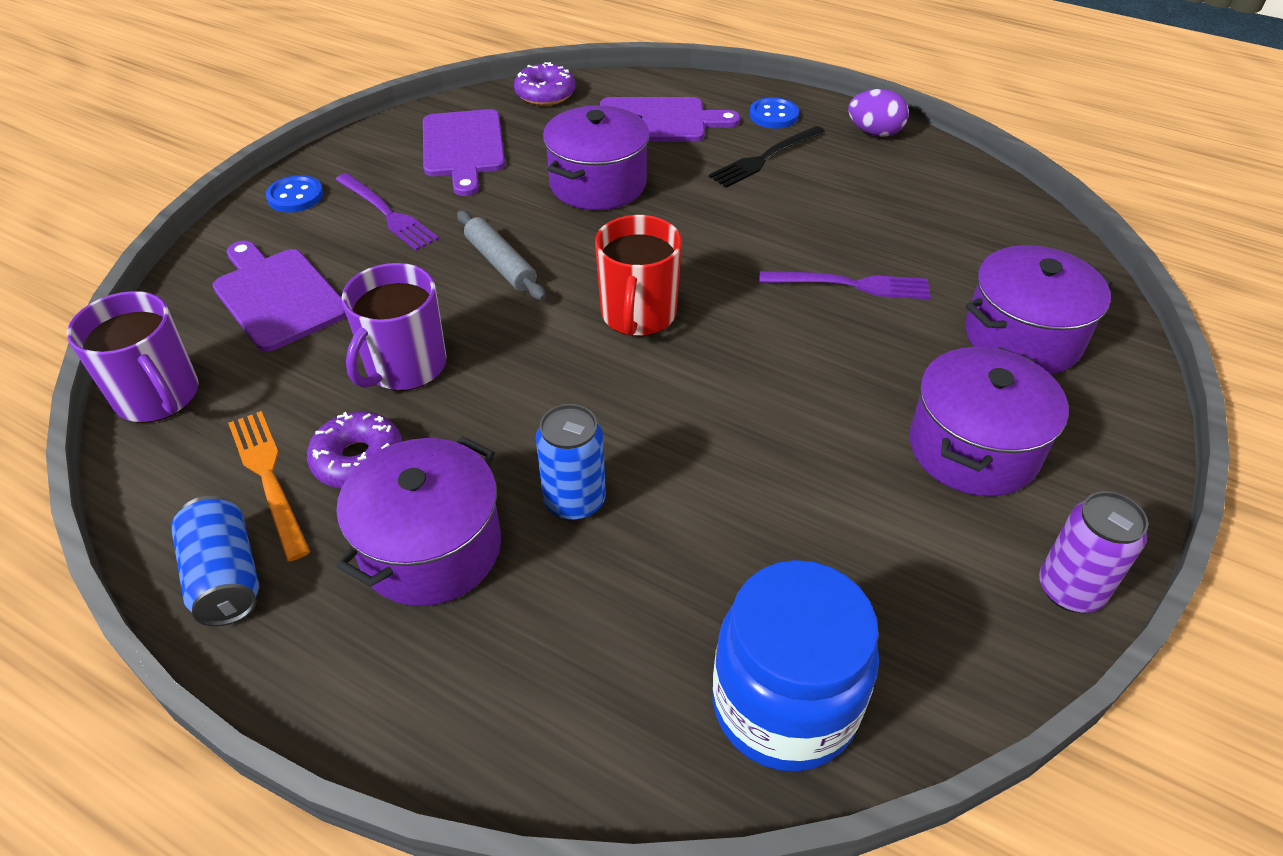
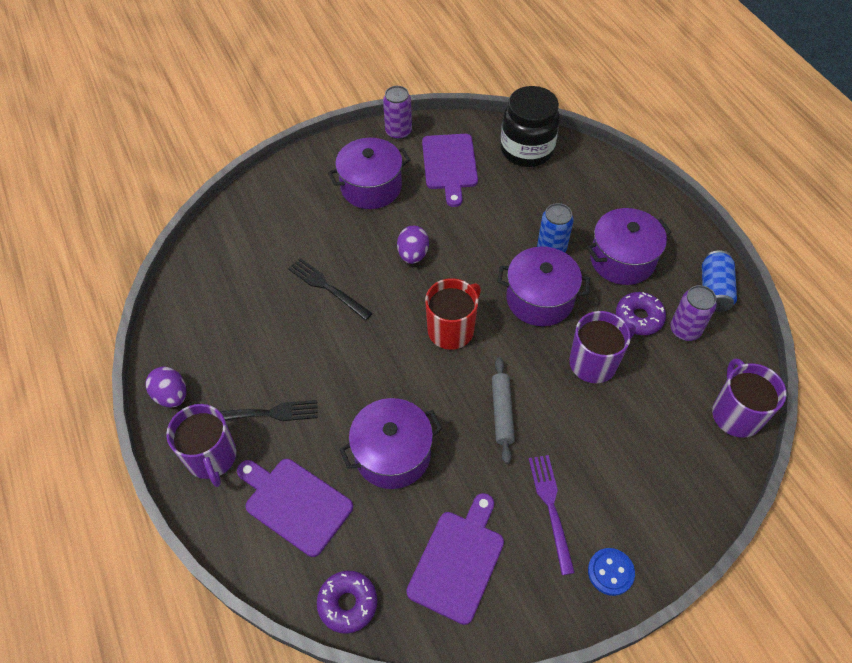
camera: 145 degrees left, 10 degrees up
purple cutting board [213,241,347,352] -> purple cutting board moved to [422,134,478,207]
orange fork [228,411,310,561] -> purple can [670,285,717,341]
blue jar [713,560,879,772] -> black jar [500,86,560,167]
blue button [750,97,799,129] -> purple mug [166,404,236,487]
purple fork [759,271,931,299] -> black fork [288,258,373,320]
purple pot [965,245,1112,374] -> purple pot moved to [498,247,590,326]
none -> purple egg [397,226,429,264]

